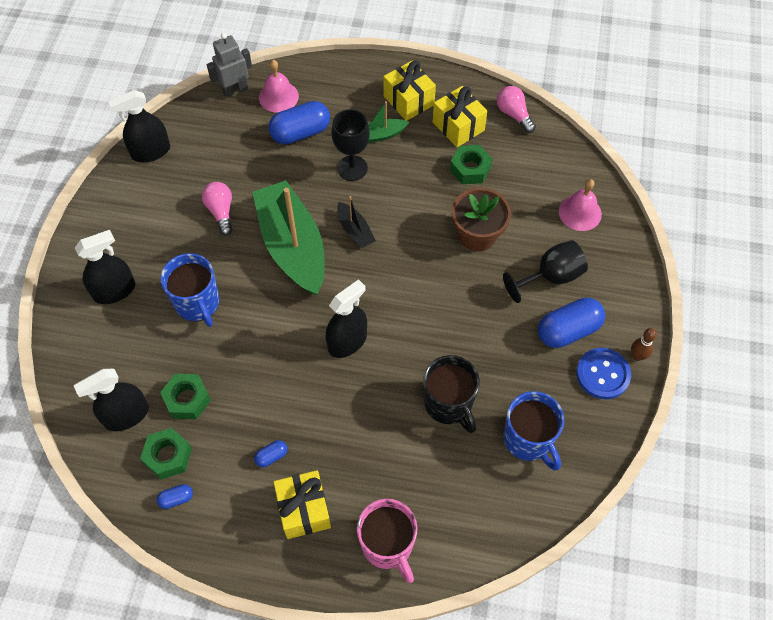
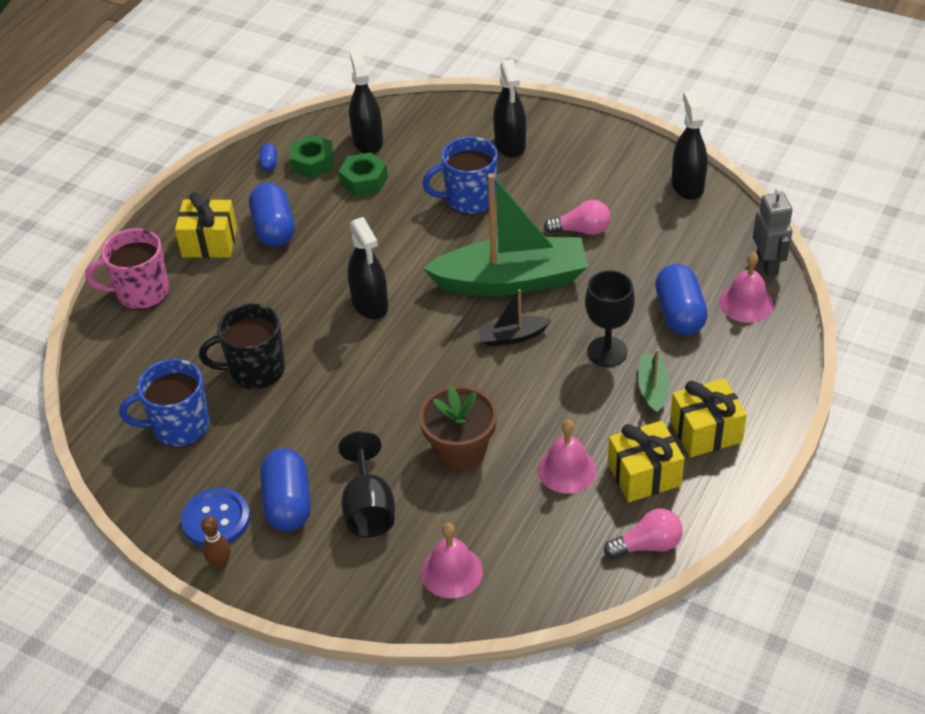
camera: 110 degrees right, 15 degrees down
blue capsule [254,440,288,467] -> blue capsule [249,183,295,247], size x2.15
green nut [450,145,492,184] -> pink bell [538,420,597,494]

